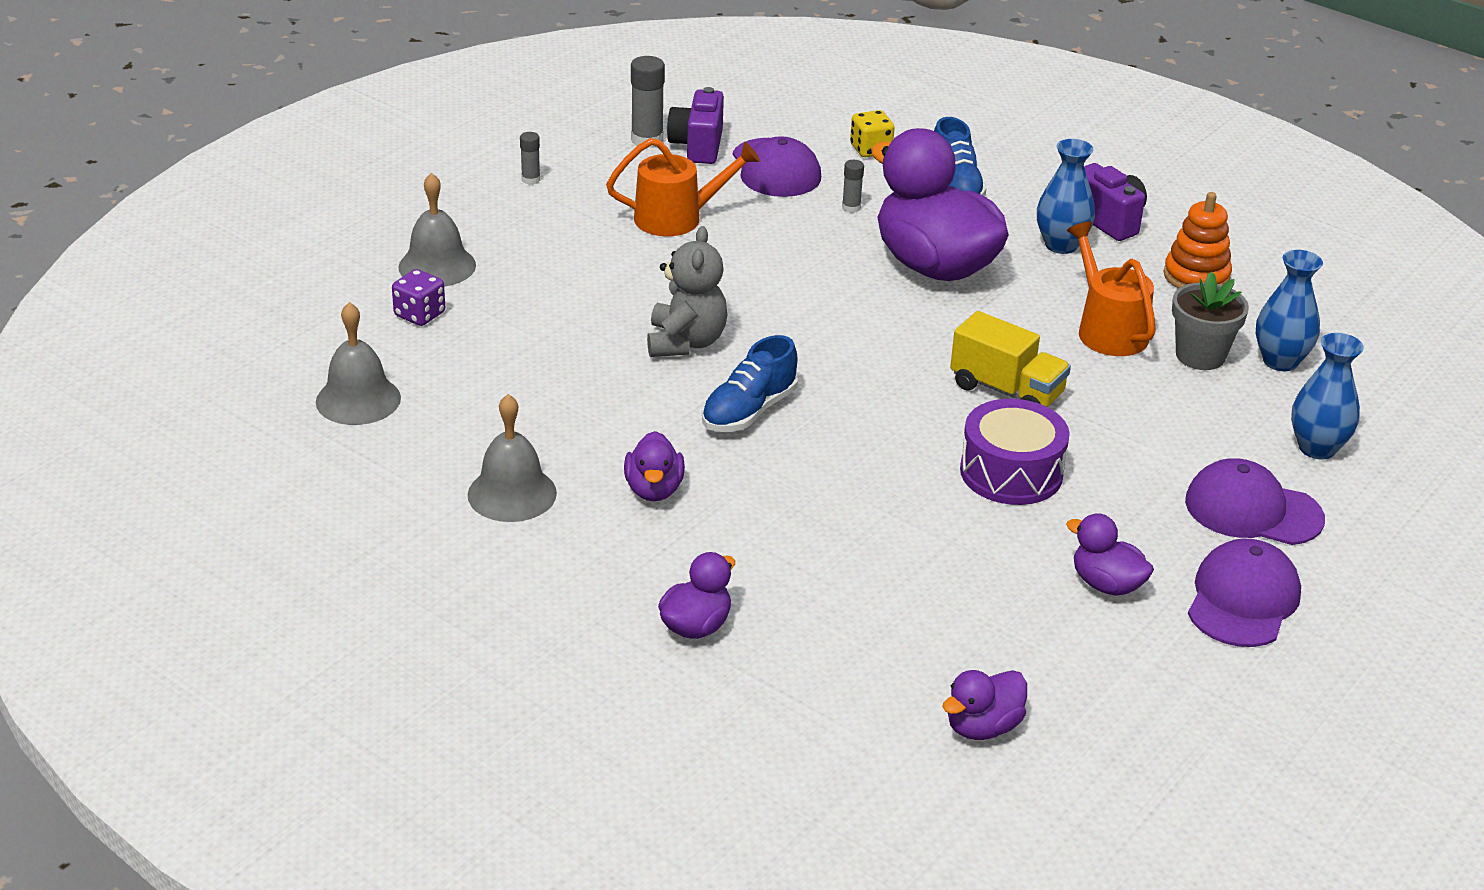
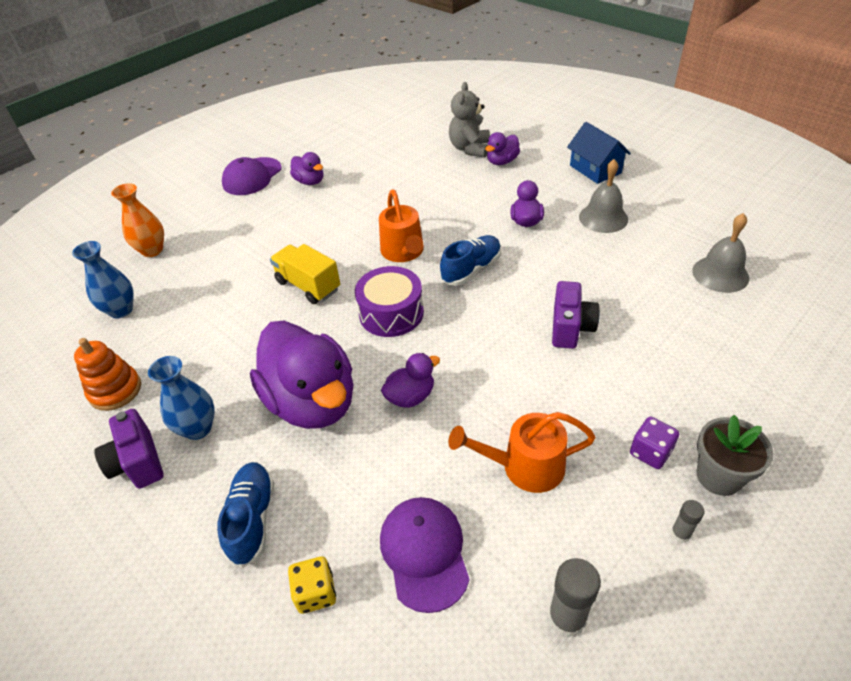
camera: 170 degrees left, 10 degrees up
purple dice [392,269,445,326] -> purple dice moved to [630,417,679,469]
grey bell [398,173,476,287] -> none
grey teddy bear [647,226,727,357] -> grey teddy bear moved to [449,82,490,158]
purple camera [667,87,724,164] -> purple camera moved to [552,281,600,349]
grey glue stick [842,160,864,213] -> none
purple duck [942,670,1027,740] -> purple duck moved to [381,353,440,408]
purple drum [960,399,1070,505] -> purple drum moved to [355,266,424,337]
orange watering can [1067,222,1156,356] -> orange watering can moved to [379,189,424,262]
grey flower pot [1172,271,1249,370] -> grey flower pot moved to [696,415,773,496]
purple cap [1185,458,1325,545] -> none
blue vase [1291,333,1364,460] -> orange vase [111,183,164,257]
none -> blue house [567,122,631,184]

